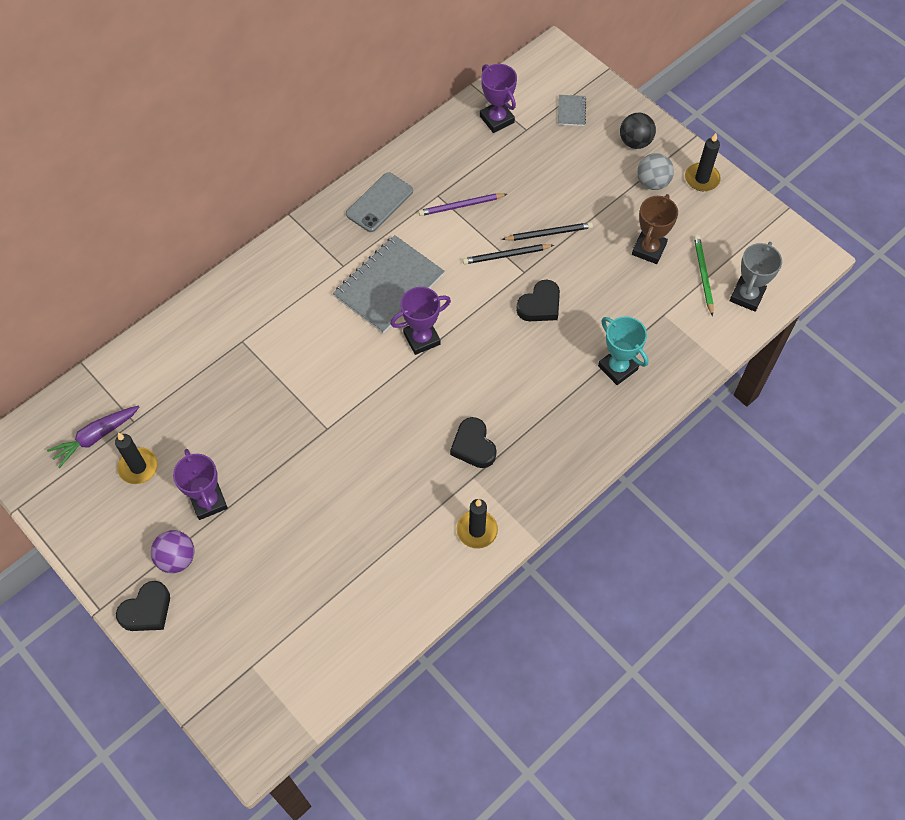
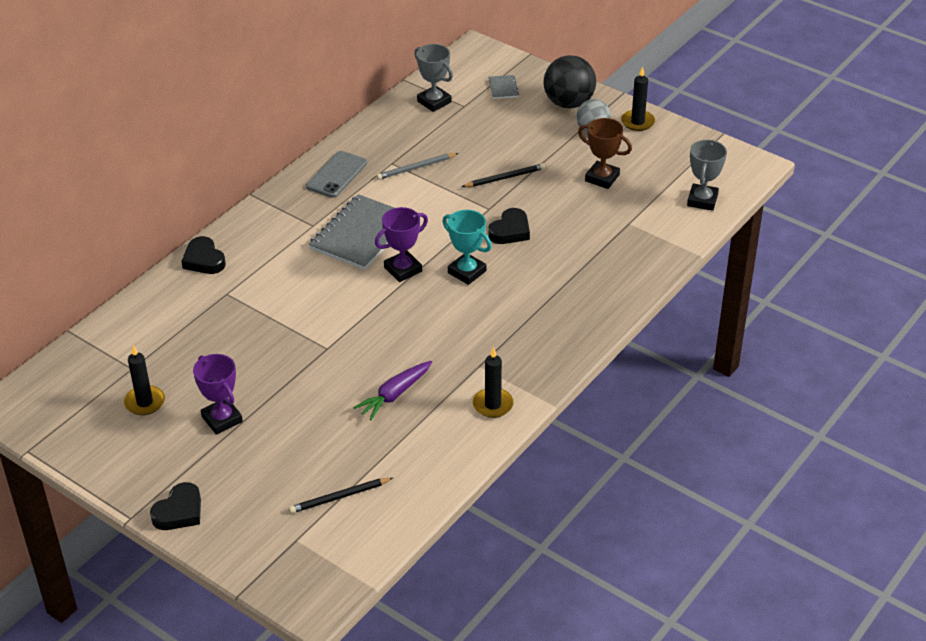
camera: 10 degrees left, 20 degrees down
purple carrot [47,406,139,468] -> purple carrot moved to [353,361,432,420]
purple ball [151,530,194,573] -> none
purple pencil [419,194,507,216] -> grey pencil [376,153,458,180]
black heart [450,417,497,468] -> black heart moved to [182,236,226,274]
black pencil [462,244,554,264] -> black pencil moved to [289,478,393,513]
purple trophy [480,64,517,133] -> grey trophy [414,44,453,112]
turquoise trophy [598,316,648,385] -> turquoise trophy moved to [442,210,492,285]
black ball [620,113,656,149] -> black ball [544,55,596,108], size x1.56
brown trophy [632,194,678,264] -> brown trophy turned 75 degrees counterclockwise [578,118,632,189]
green pencil [694,235,714,316] -> none

